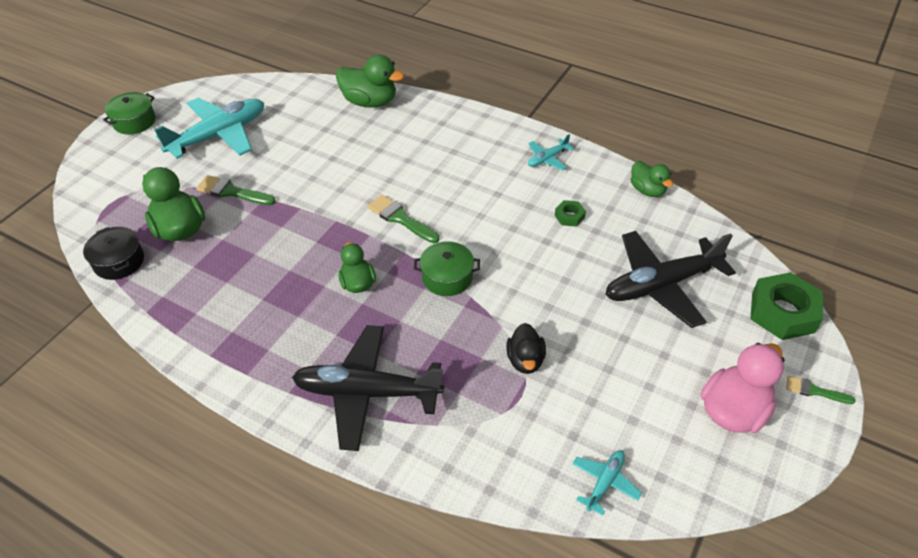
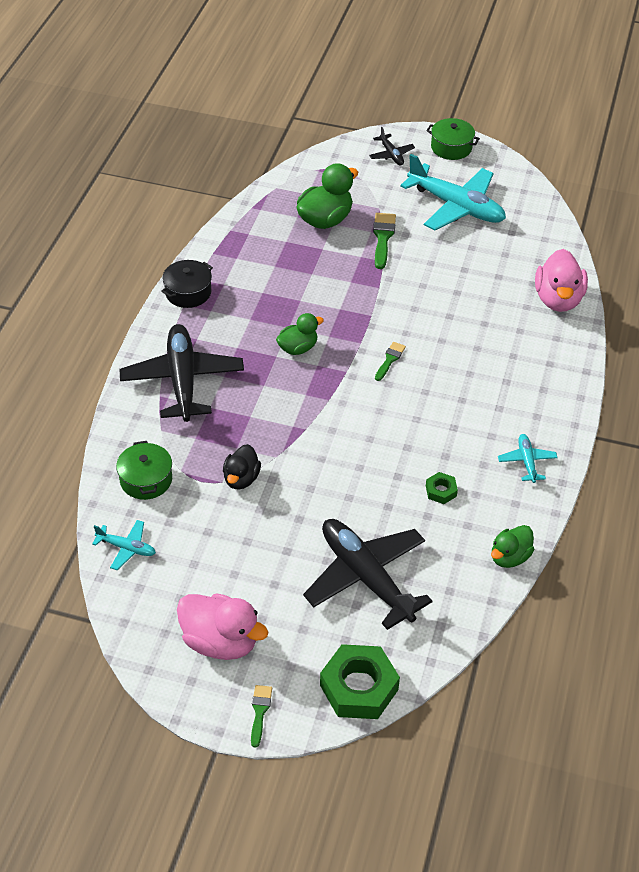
camera: 75 degrees right, 0 degrees up
black pot [83,227,144,280] -> black pot moved to [161,260,213,308]
green duck [336,55,404,107] -> pink duck [535,249,588,312]
green brush [367,195,439,243] -> green brush [375,342,406,381], size x0.63
green pot [414,241,480,296] -> green pot moved to [116,441,172,500]
black duck [506,323,546,374] -> black duck turned 60 degrees counterclockwise [223,444,261,490]
turquoise plane [528,134,574,170] -> turquoise plane turned 45 degrees clockwise [498,434,558,483]
none -> black plane [369,127,415,166]

